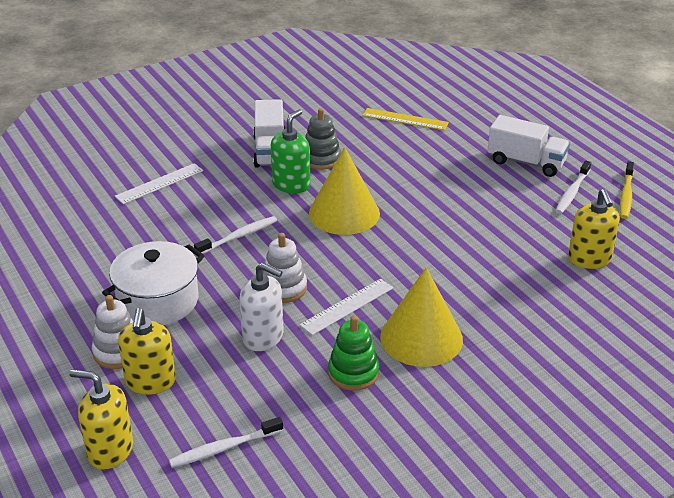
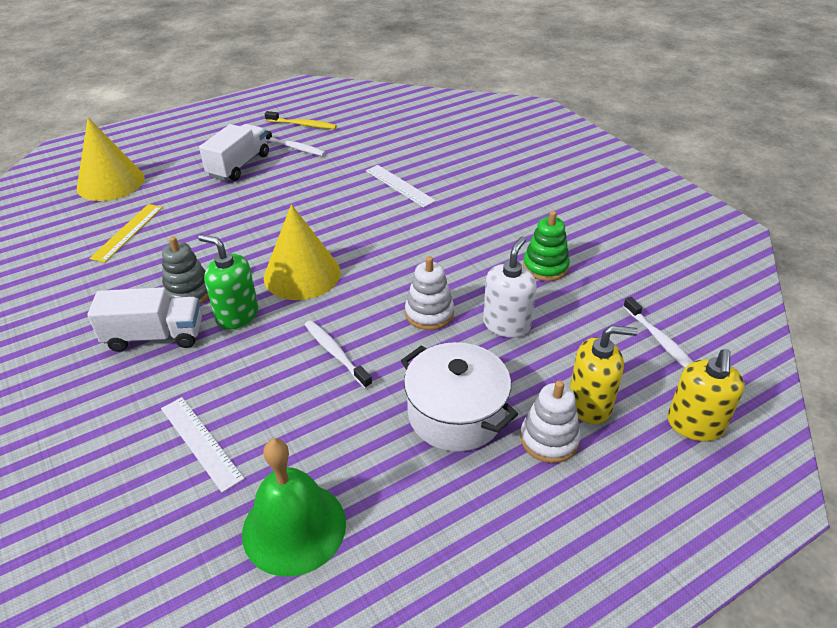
camera: 90 degrees left, 5 degrees up
white ruler [300,279,393,335] -> white ruler moved to [366,165,436,208]
yellow cone [380,267,463,367] -> yellow cone moved to [77,118,145,201]
yellow soap dispenser [568,189,620,269] -> none
none -> green bell [242,438,346,577]

